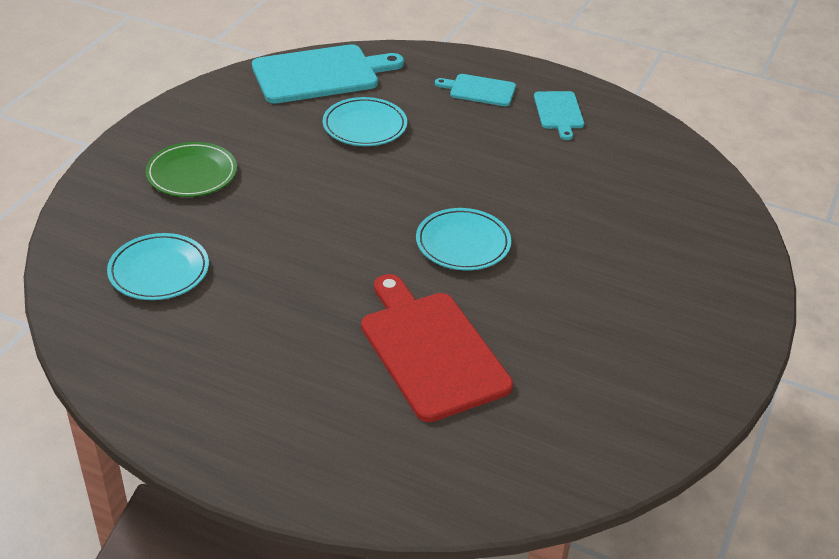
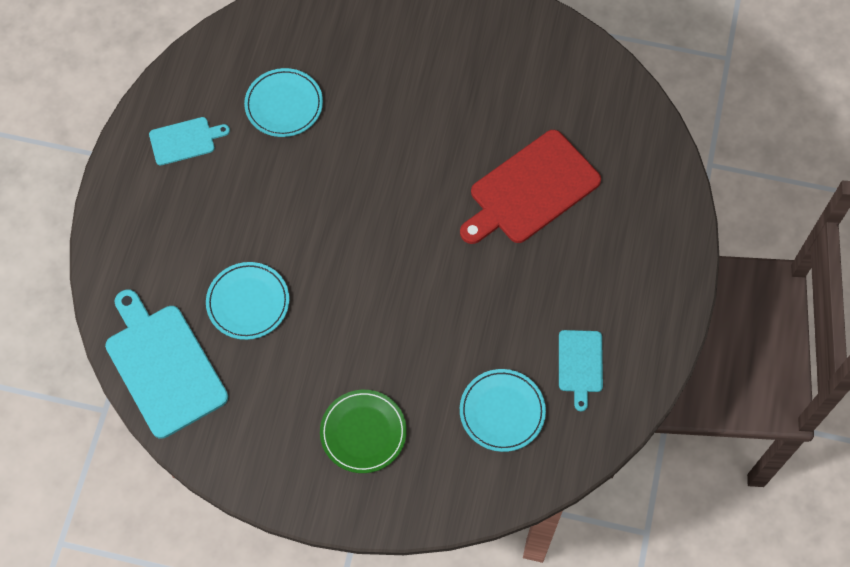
camera: 100 degrees left, 25 degrees up
turquoise plate [416,208,511,270] -> turquoise plate moved to [244,68,323,137]
turquoise cutting board [435,74,516,106] -> turquoise cutting board moved to [559,330,603,411]

